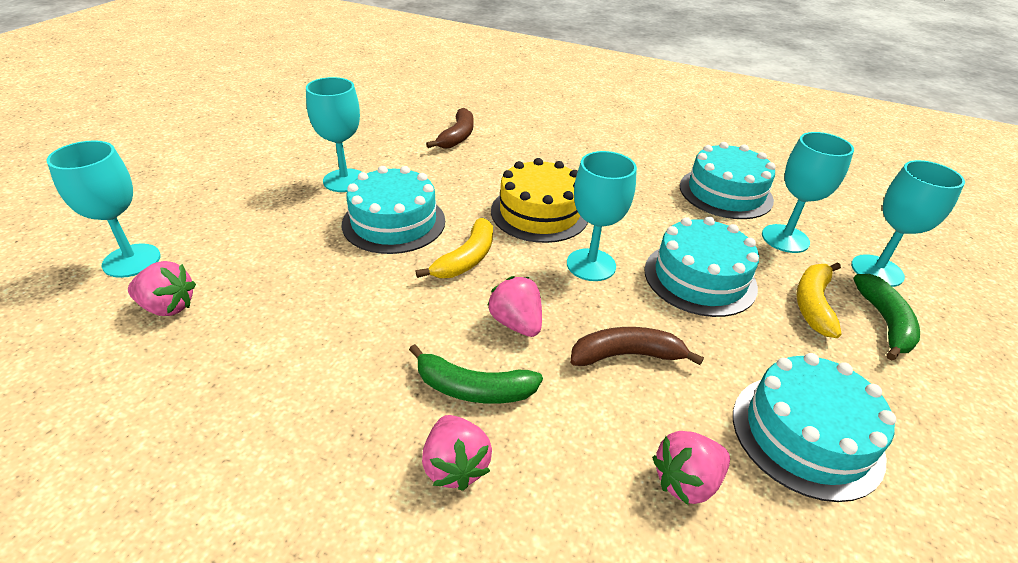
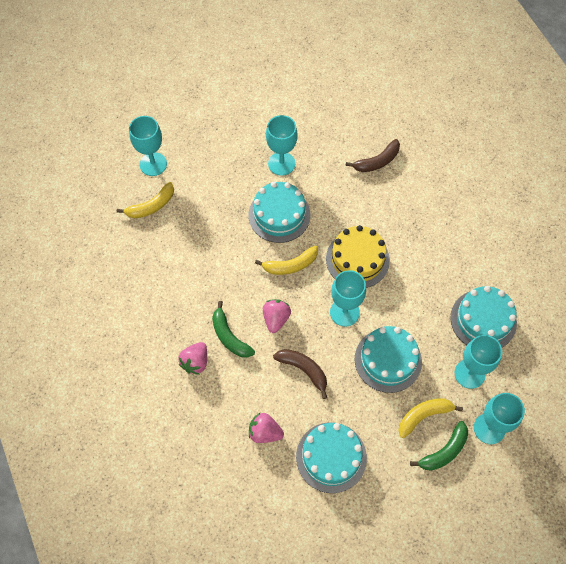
camera: 45 degrees right, 25 degrees up
pink strawberry [128,261,196,316] -> yellow banana [117,182,174,218]

